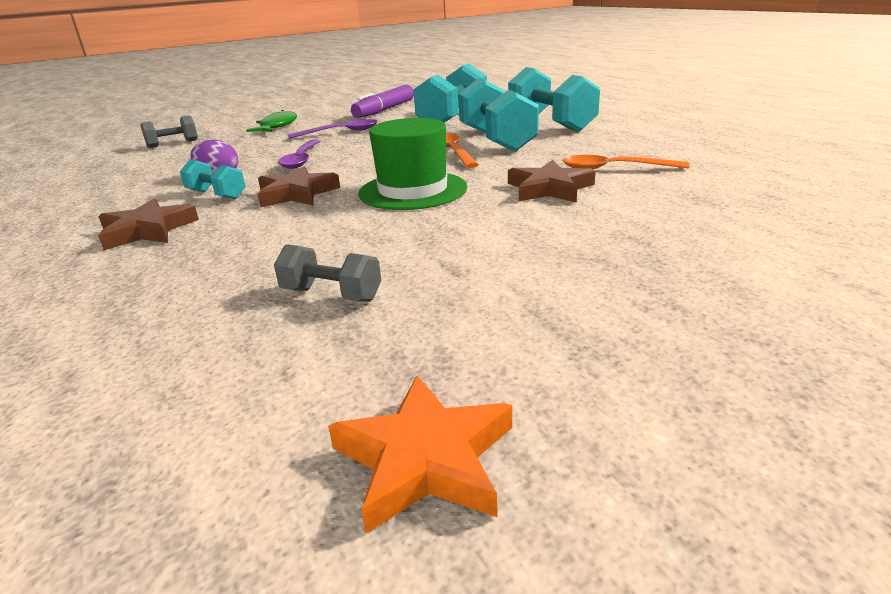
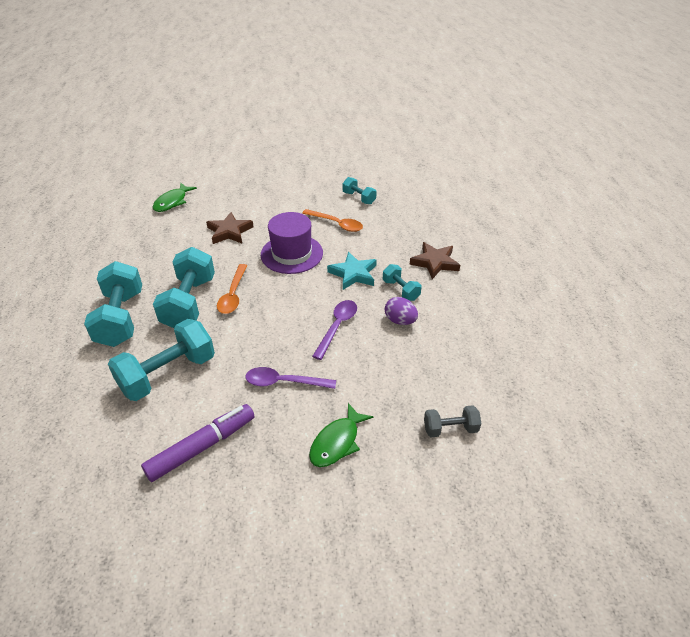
camera: 160 degrees left, 15 degrees up
brown star [258,166,340,208] -> turquoise star [327,252,377,290]
grey dumbbell [274,244,381,302] -> turquoise dumbbell [343,177,377,204]
orange star [328,376,512,533] -> none
green hat [358,118,467,210] -> purple hat [261,212,323,274]
orange spoon [562,155,690,169] -> orange spoon moved to [302,209,363,232]
none -> green fish [153,183,197,212]

